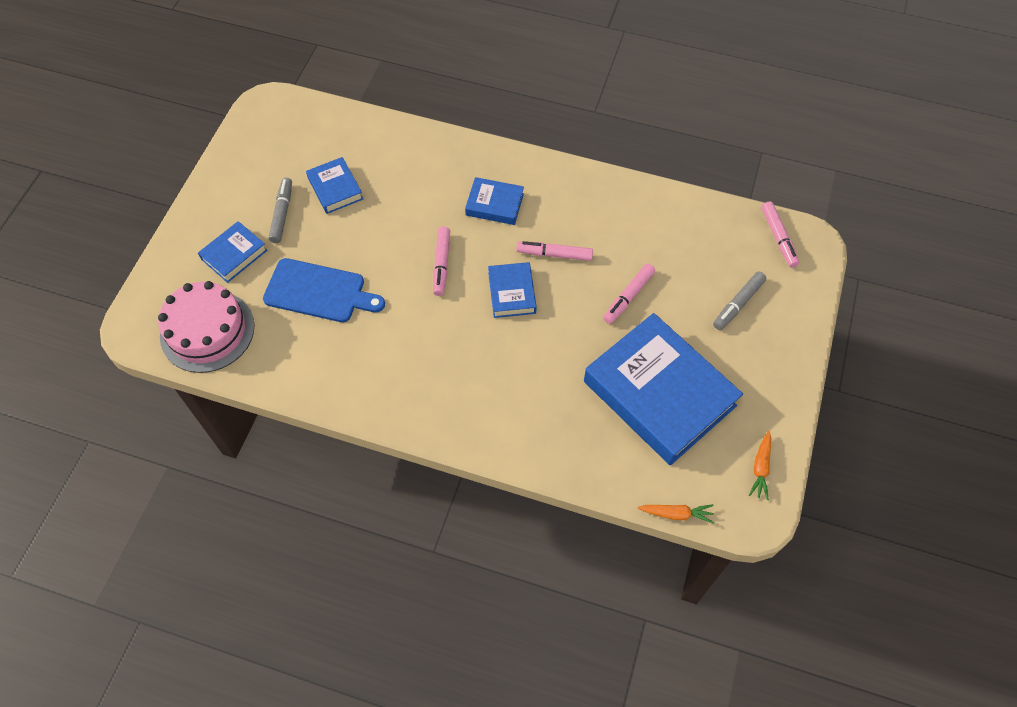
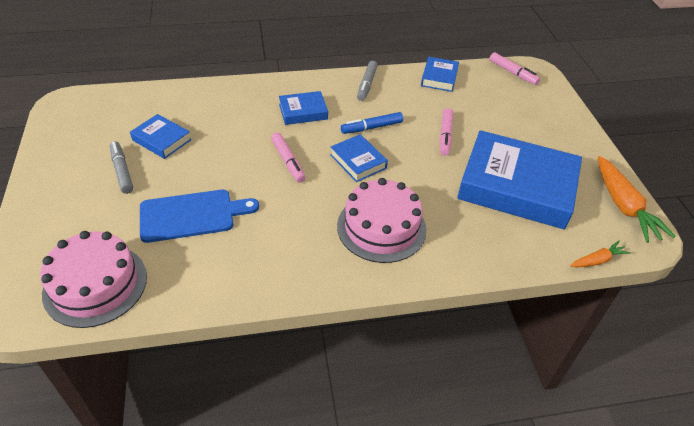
camera: 30 degrees left, 15 degrees down
blue book [198,221,268,283] -> blue book moved to [421,57,459,92]
pink marker [517,241,593,261] -> blue marker [341,112,403,134]
grey marker [713,271,766,330] -> grey marker moved to [357,61,378,101]
orange carrot [749,431,771,500] -> orange carrot [598,156,676,243], size x1.89
none -> pink cake [337,178,426,263]

